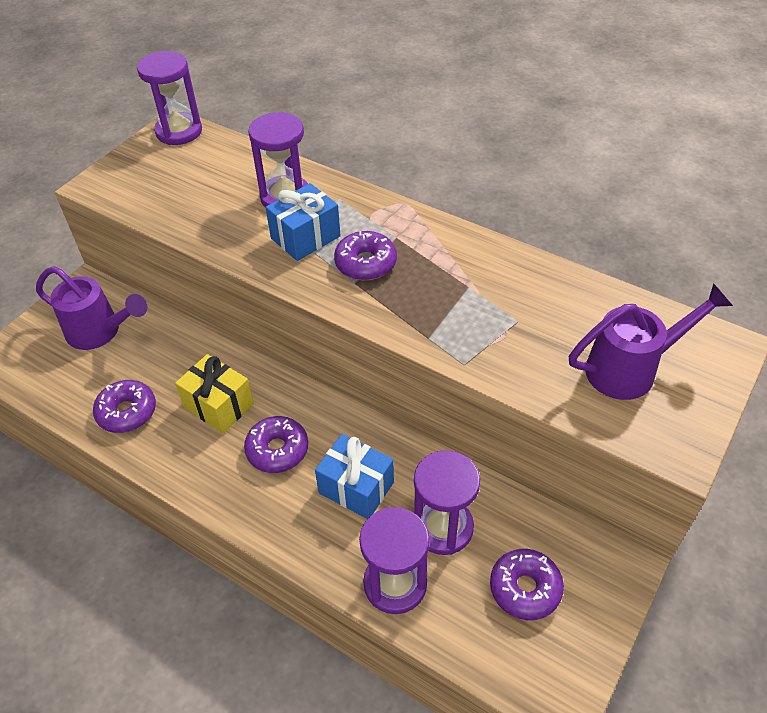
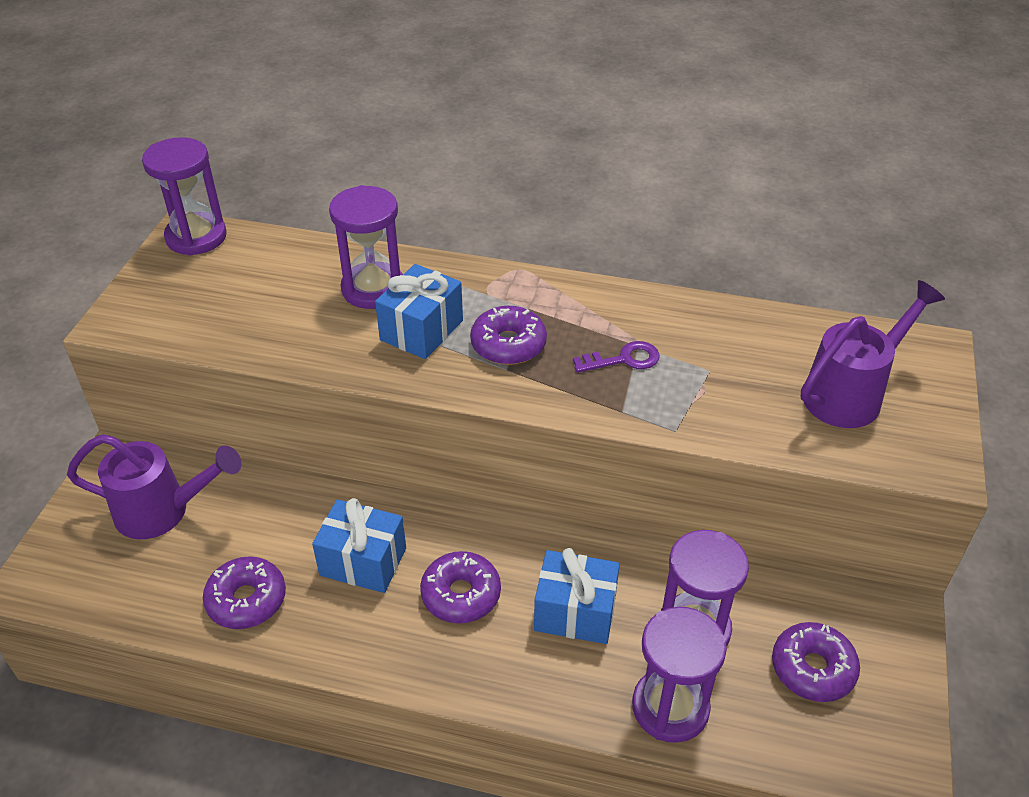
camera: 20 degrees left, 5 degrees down
yellow gift [175,354,254,433] -> blue gift [312,498,406,593]
none -> purple key [573,341,660,373]

